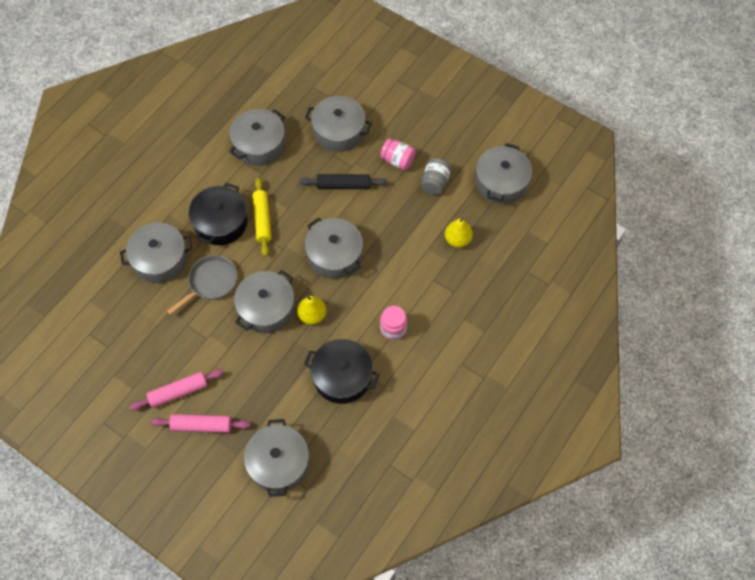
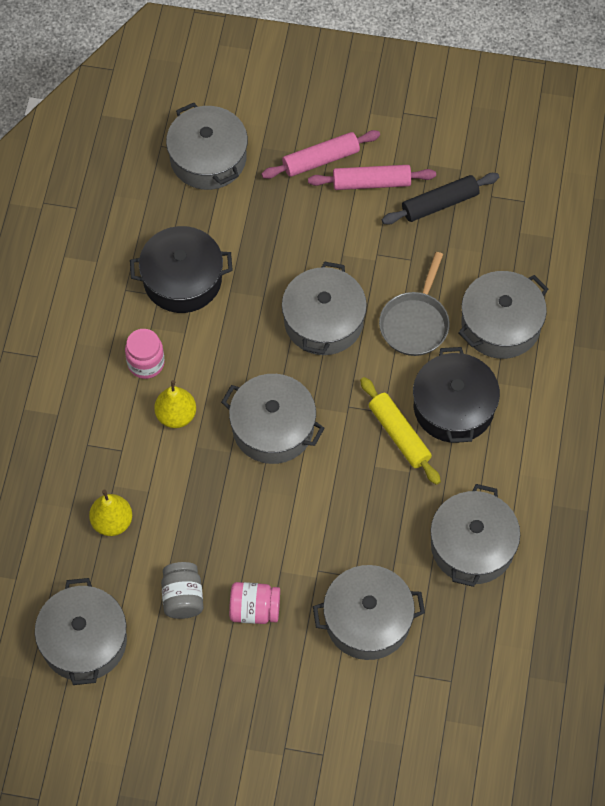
camera: 155 degrees right, 0 degrees up
pink rolling pin [129,369,224,410] -> pink rolling pin turned 45 degrees clockwise [308,165,436,190]
yellow pear [297,296,326,325] -> yellow pear moved to [154,380,196,428]
black rolling pin [300,174,388,189] -> black rolling pin moved to [382,173,499,225]

